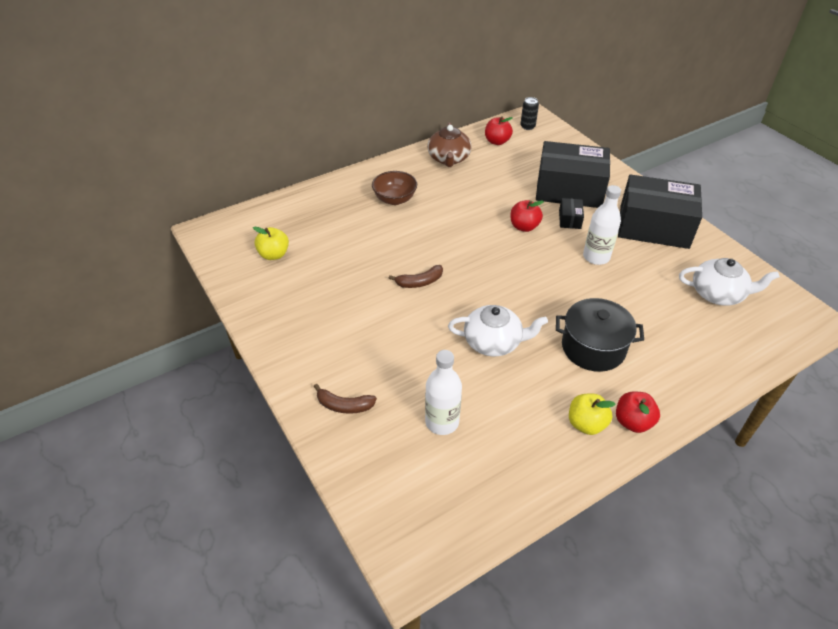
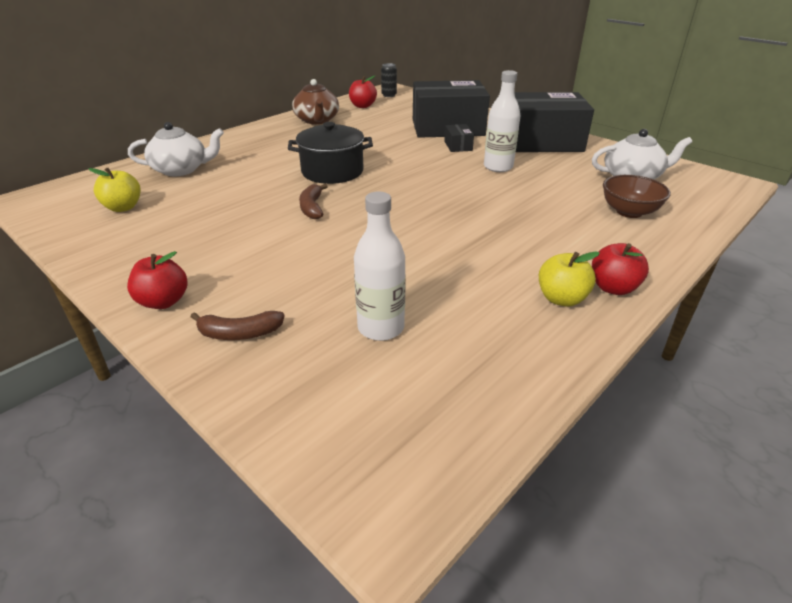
camera: 15 degrees left, 10 degrees down
brown bowl [372,171,417,205] -> brown bowl moved to [603,175,671,218]
brown banana [389,265,443,288] -> brown banana turned 120 degrees clockwise [299,184,328,219]
white teapot [448,305,548,356] -> white teapot moved to [128,122,224,176]
red apple [511,200,544,232] -> red apple moved to [127,251,188,309]
black pot [556,298,644,372] -> black pot moved to [288,122,373,184]

